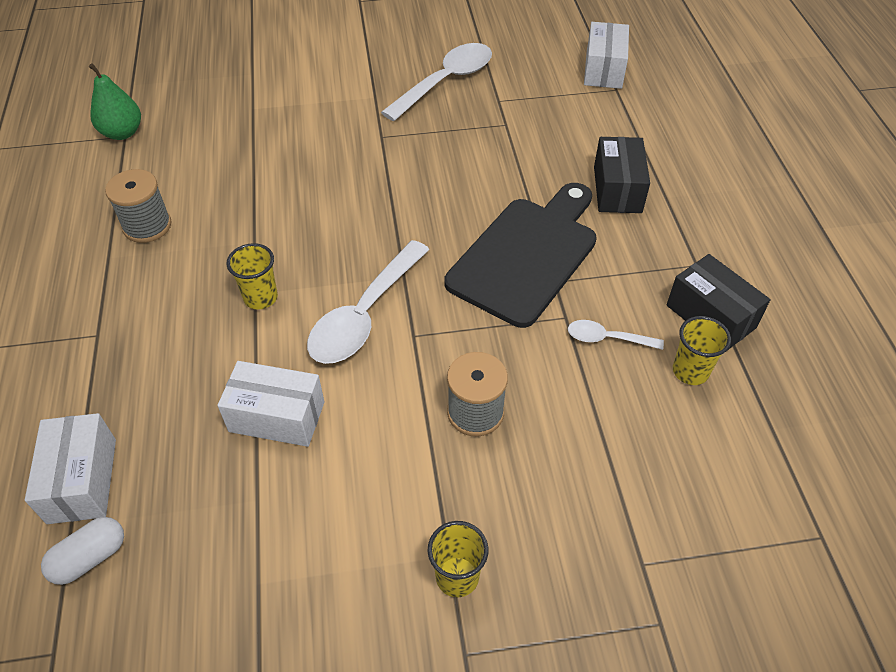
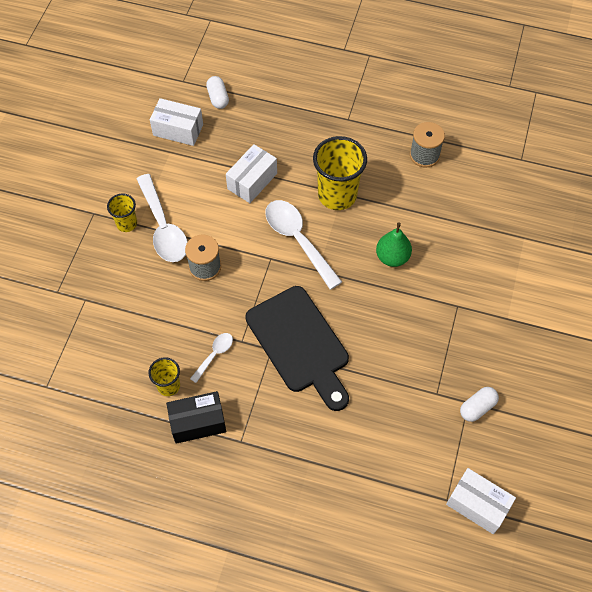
camera: 115 degrees right, 10 degrees up
white box [25,413,116,524] -> white box moved to [150,98,203,146]
green pear [89,63,141,140] -> green pear moved to [376,223,412,267]
yellow cup [227,243,278,310] -> yellow cup [313,136,367,210], size x1.88
white spoon [381,43,492,121] -> white spoon moved to [137,174,187,262]
black box [594,137,650,213] -> none
none -> white capsule [460,387,499,422]

